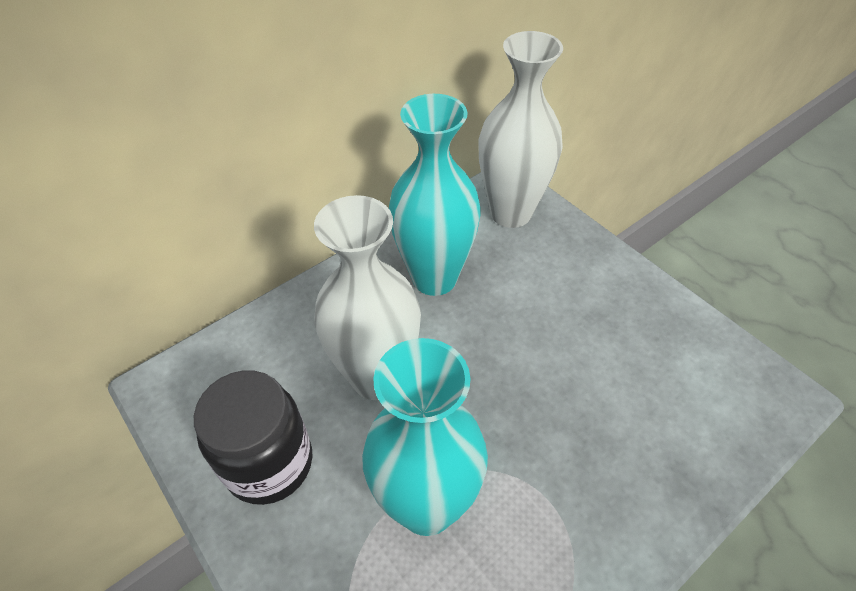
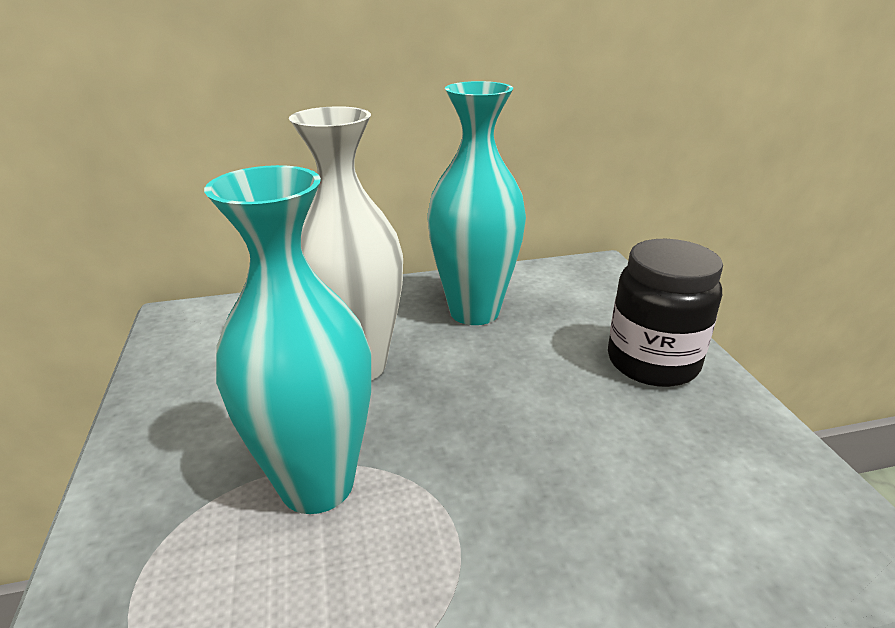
camera: 25 degrees right, 20 degrees down
black jar [194,370,313,505] -> black jar moved to [608,239,723,387]
white vase [478,31,563,228] -> none

